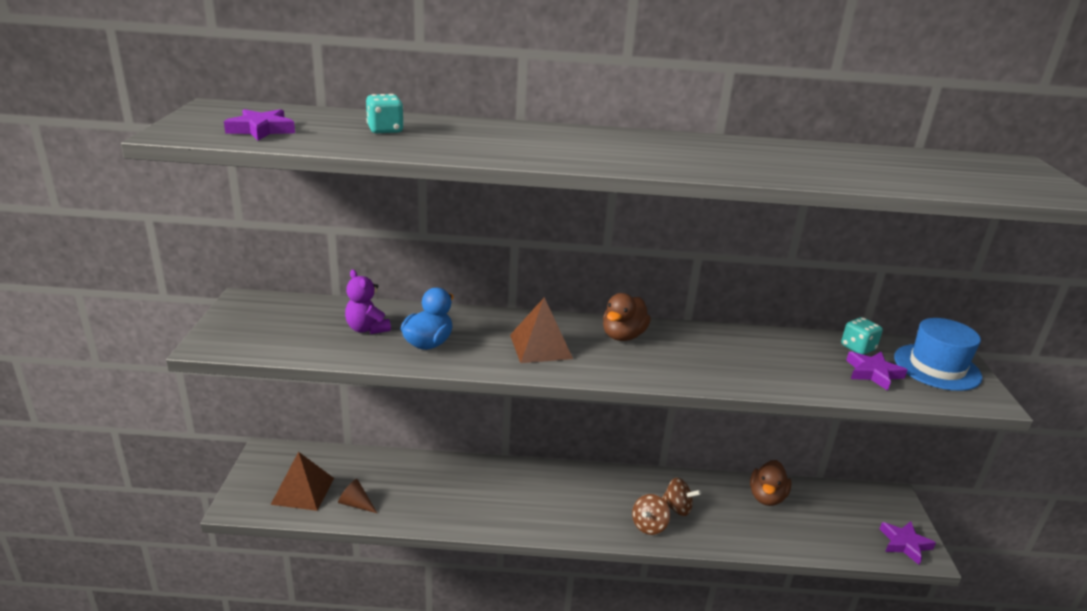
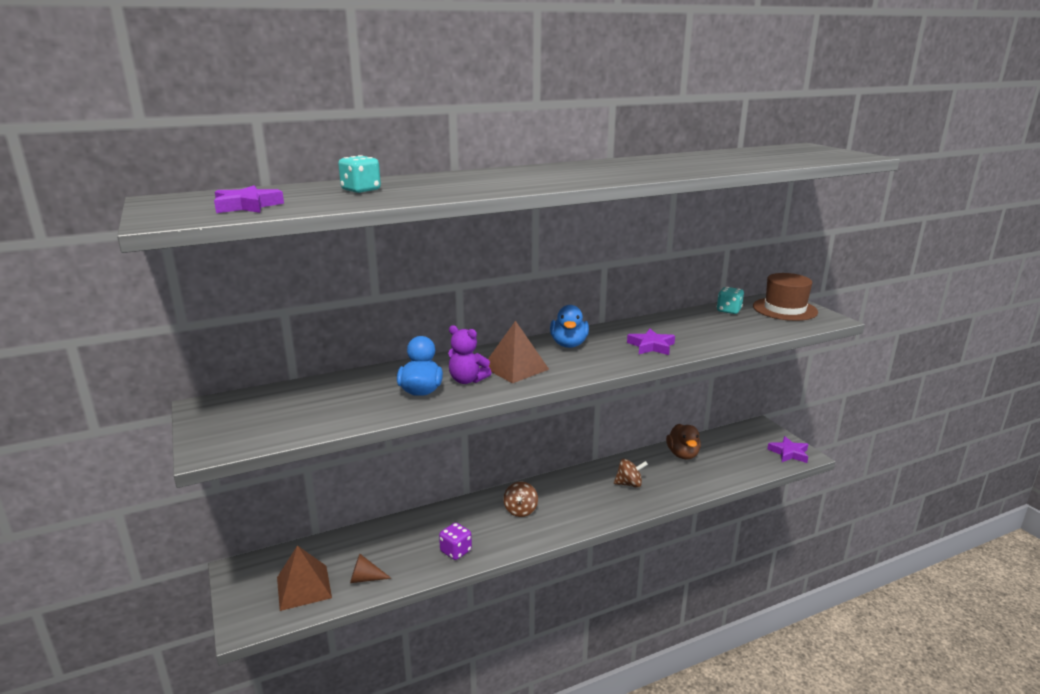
camera: 25 degrees left, 5 degrees down
purple teddy bear [345,269,391,334] -> purple teddy bear moved to [448,325,492,384]
brown duck [603,293,651,341] -> blue duck [550,305,589,348]
brown spinning top [632,494,670,535] -> brown spinning top moved to [504,482,538,517]
purple star [846,351,907,391] -> purple star moved to [627,329,675,355]
blue hat [894,318,982,391] -> brown hat [753,273,818,321]
none -> purple dice [439,523,472,560]

